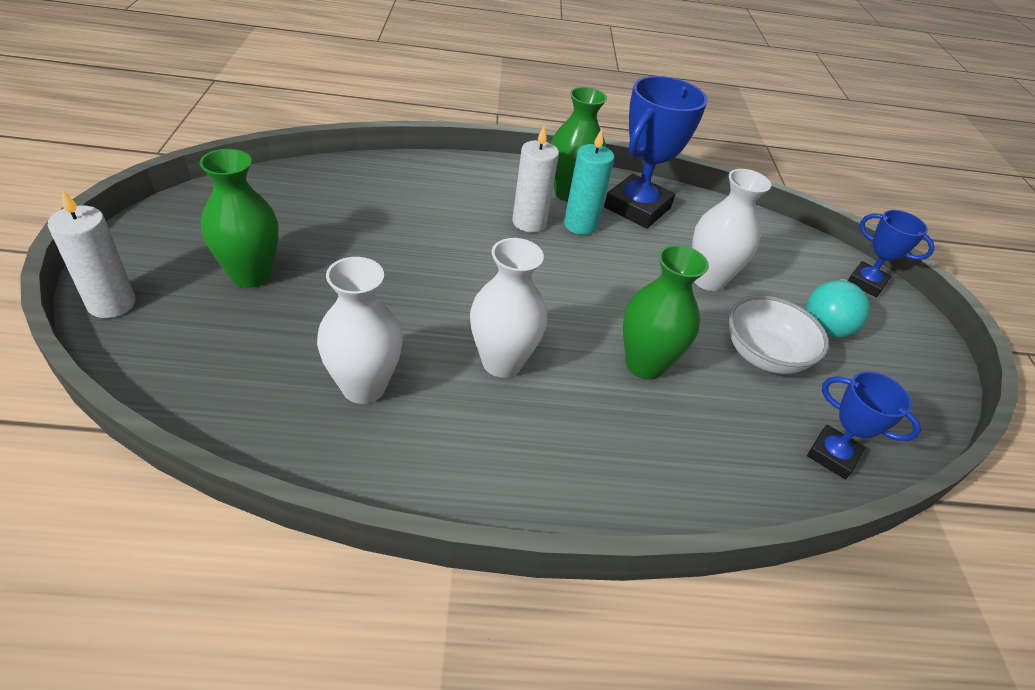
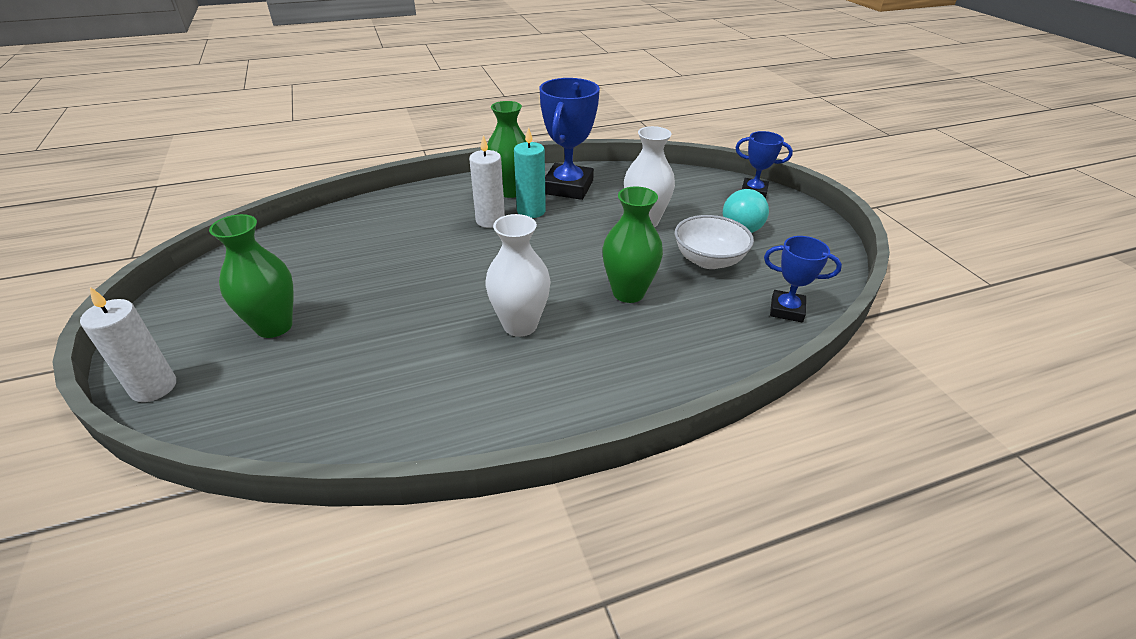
camera: 15 degrees left, 5 degrees down
white vase [317,257,403,404] -> none

